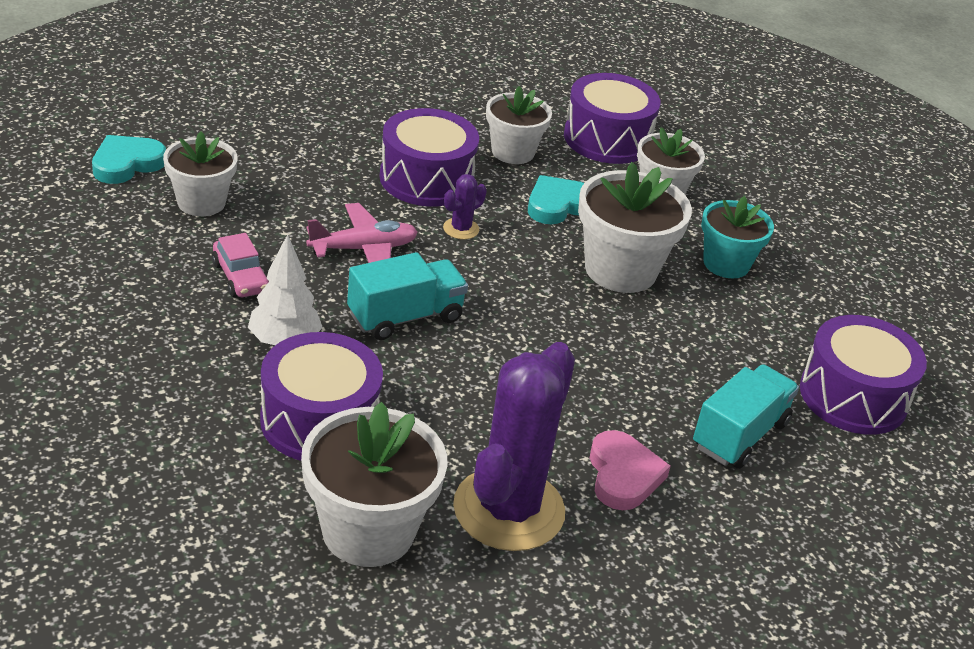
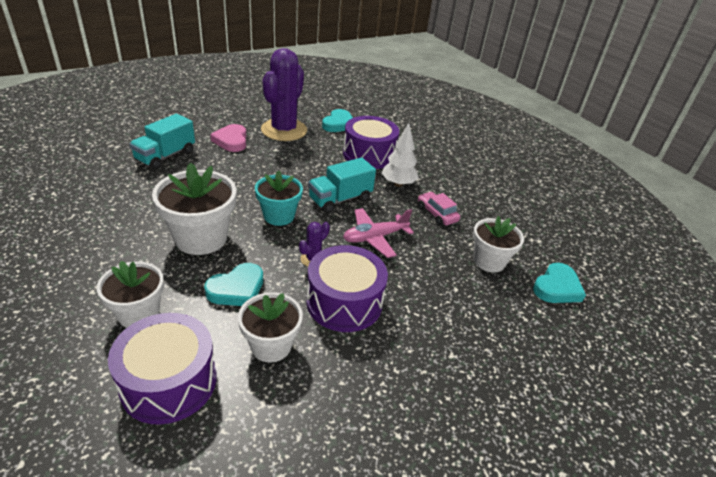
camera: 175 degrees right, 0 degrees up
white flower pot [301,402,448,567] -> turquoise heart [322,109,353,132]
turquoise flower pot [701,196,774,278] -> turquoise flower pot moved to [255,170,303,226]
purple drum [800,315,927,435] -> none

